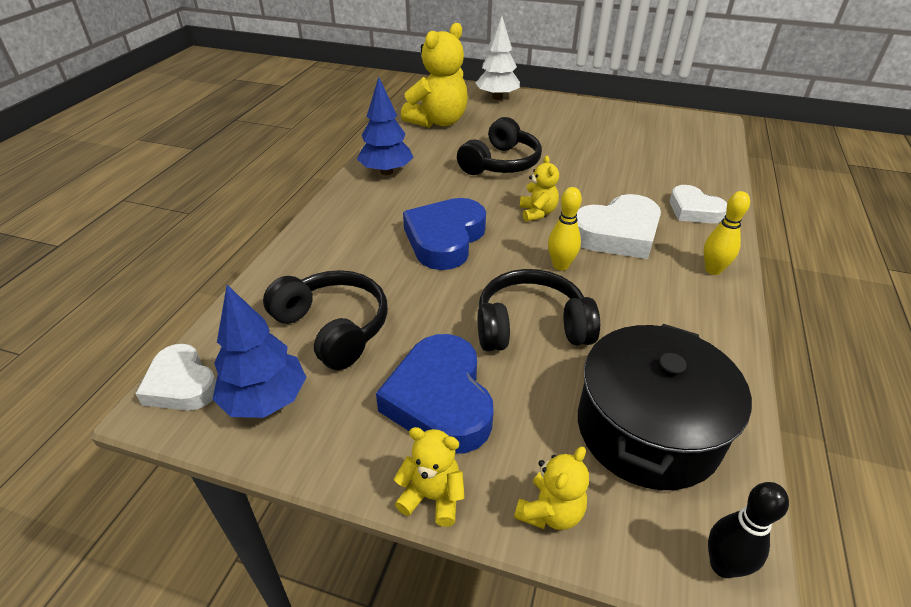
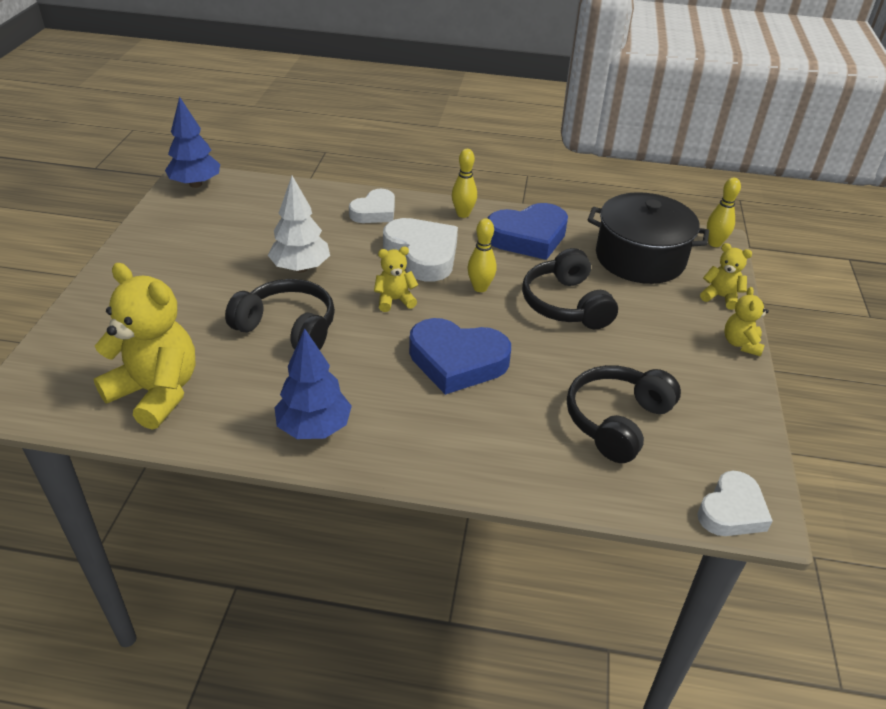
camera: 100 degrees left, 0 degrees up
blue tree [213,285,306,418] -> blue tree moved to [165,96,220,188]
blue heart [376,334,494,454] -> blue heart moved to [487,203,568,260]
white tree [476,16,520,100] -> white tree moved to [268,176,330,273]
black bowling pin [708,482,789,578] -> yellow bowling pin [707,178,741,247]

